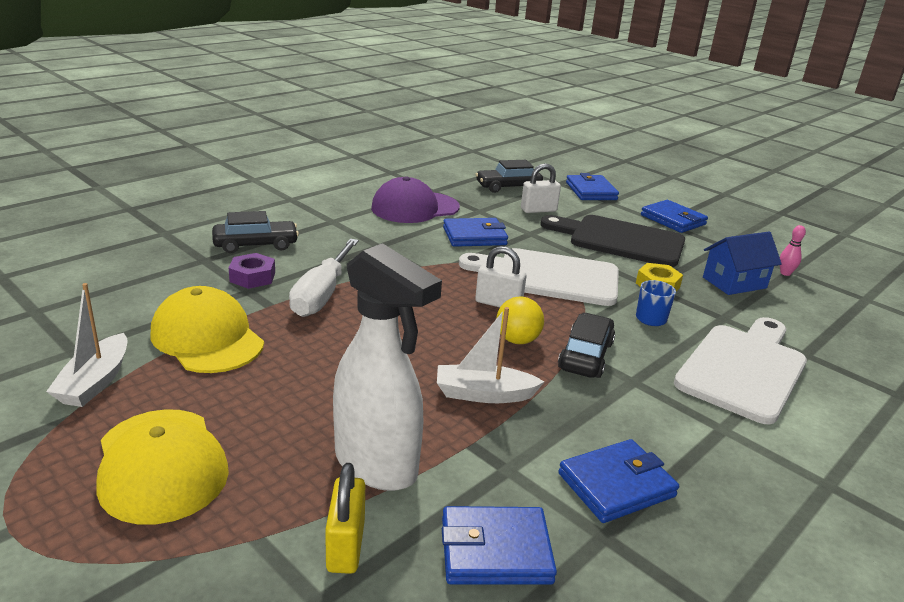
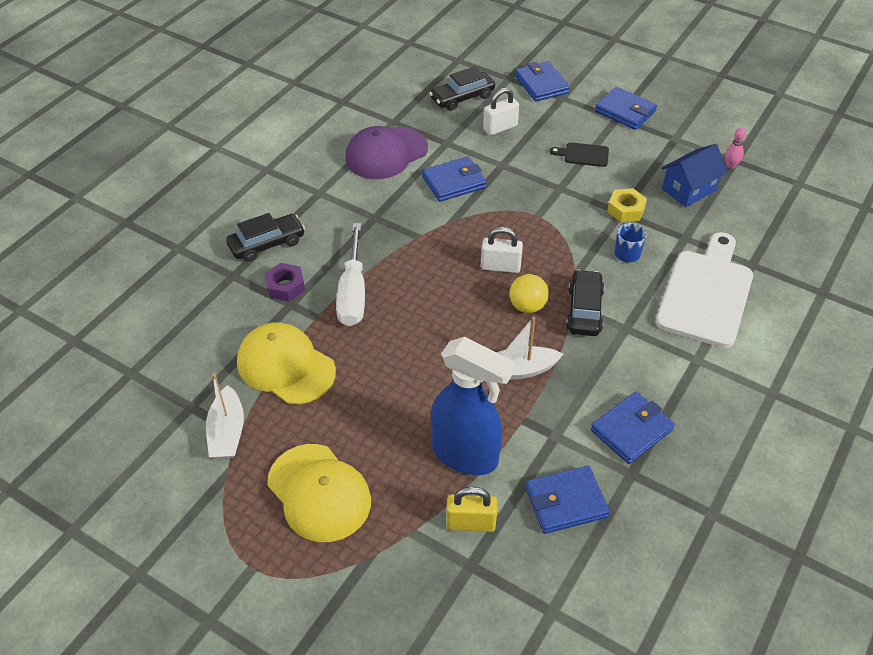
camera: 10 degrees left, 20 degrees up
yellow padlock [325,463,365,574] -> yellow padlock turned 75 degrees counterclockwise [446,487,497,532]
white spray bottle [333,243,442,491] -> blue spray bottle [431,337,516,475]
white cutting board [459,248,619,306] -> none
black cutting board [540,215,685,267] -> black cutting board [550,142,609,167], size x0.44

